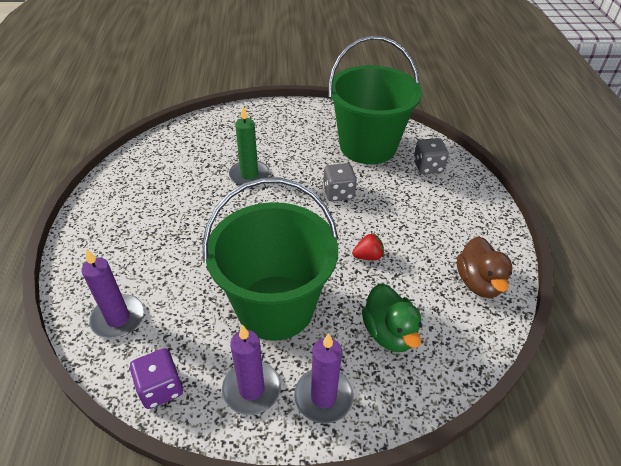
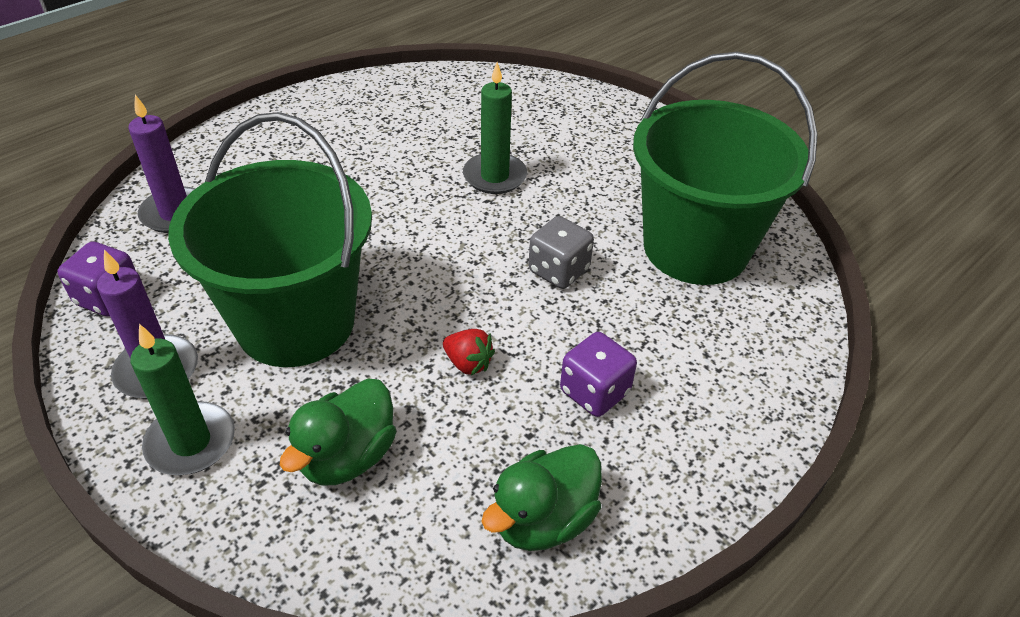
camera: 50 degrees right, 0 degrees up
purple candle [294,334,354,424] -> green candle [130,324,235,475]
grey dice [414,138,449,174] -> none
brown duck [457,236,513,298] -> green duck [481,444,602,551]
none -> purple dice [560,332,637,417]

